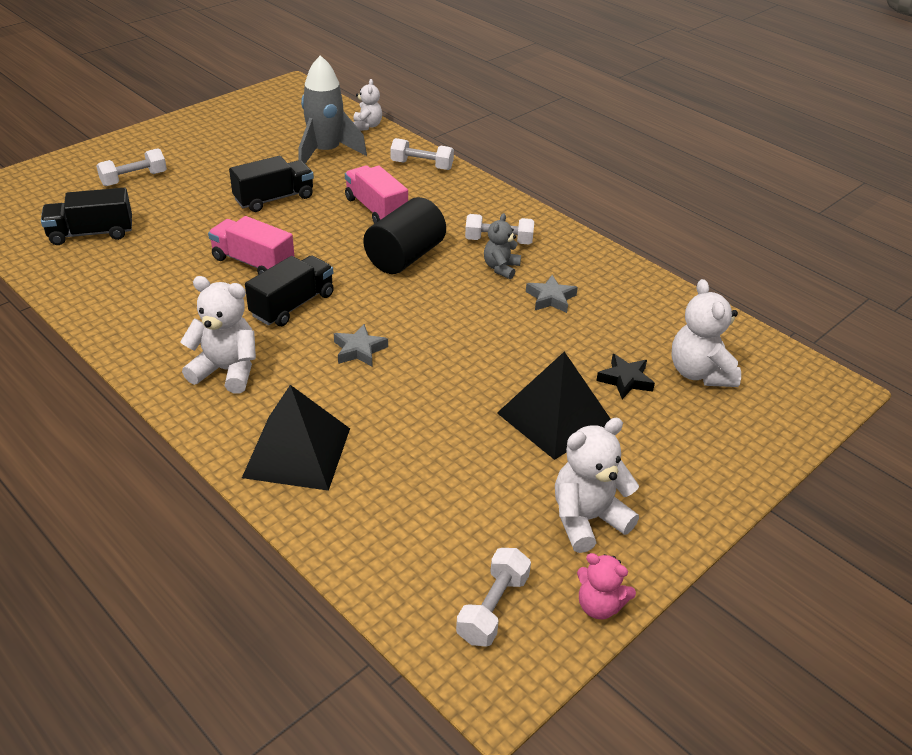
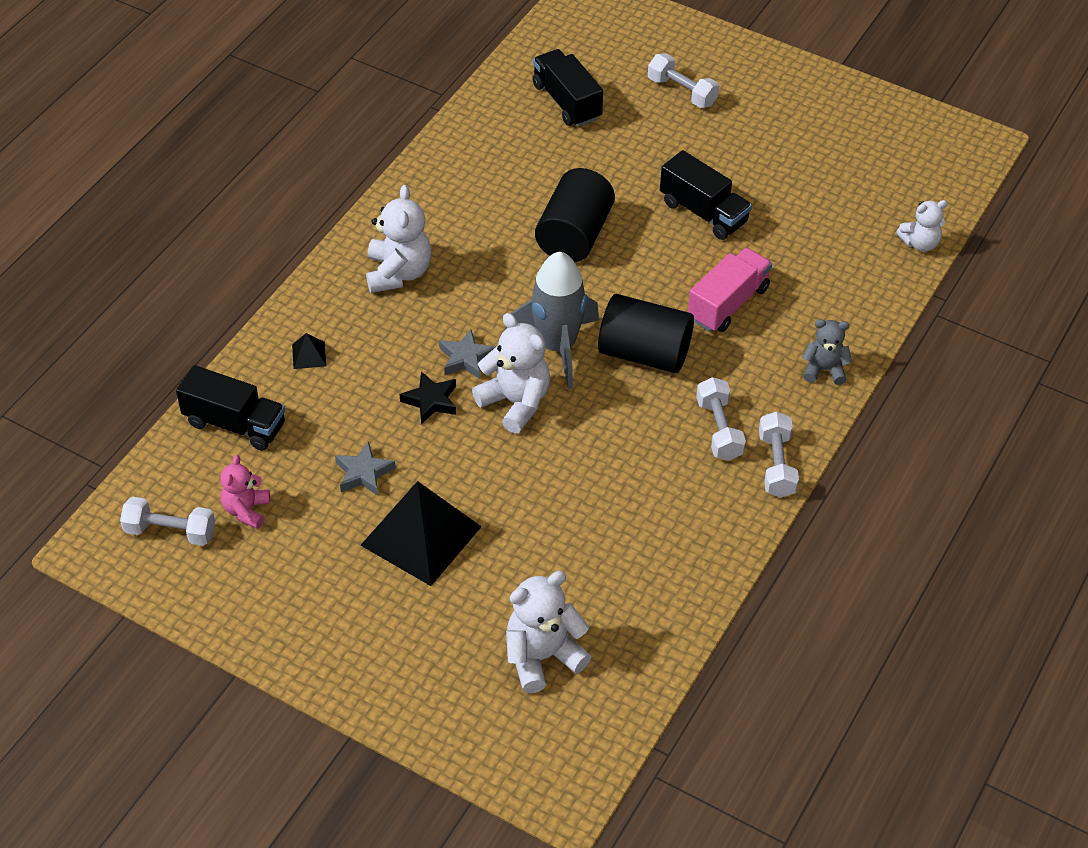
camera: 75 degrees right, 10 degrees up
pink truck [208,216,295,275] -> black cylinder [535,168,615,262]
black pyramid [242,385,350,491] -> black pyramid [292,333,326,369], size x0.40
black truck [245,255,334,326] -> black truck moved to [176,365,285,451]
grey rocket [298,55,367,164] -> grey rocket moved to [505,252,599,389]
white dumbbell [390,138,454,170] -> white dumbbell moved to [759,411,799,498]
grey teddy bear [484,213,521,279] -> grey teddy bear moved to [802,319,852,385]
grey star [526,275,578,313] -> grey star moved to [335,441,396,496]
white teddy bear [555,418,639,553] -> white teddy bear moved to [472,313,550,433]
pink teddy bear [577,553,636,619] -> pink teddy bear moved to [220,455,270,529]
black star [596,354,655,399] -> black star moved to [400,371,456,424]

